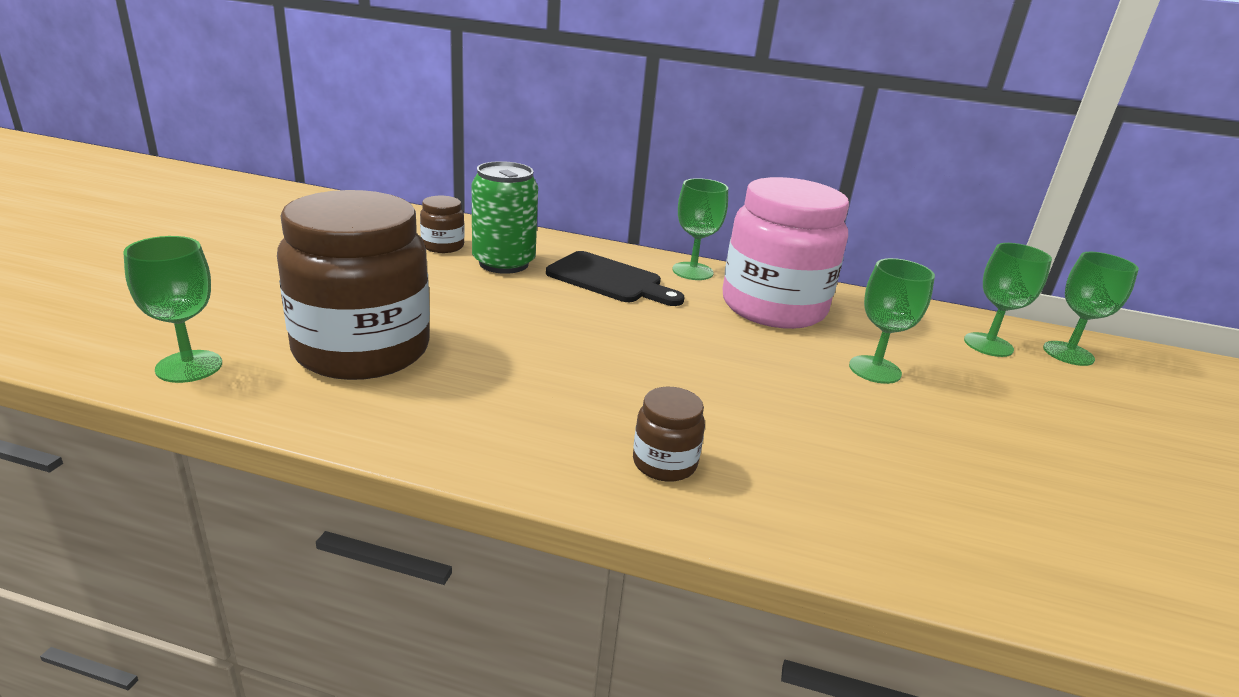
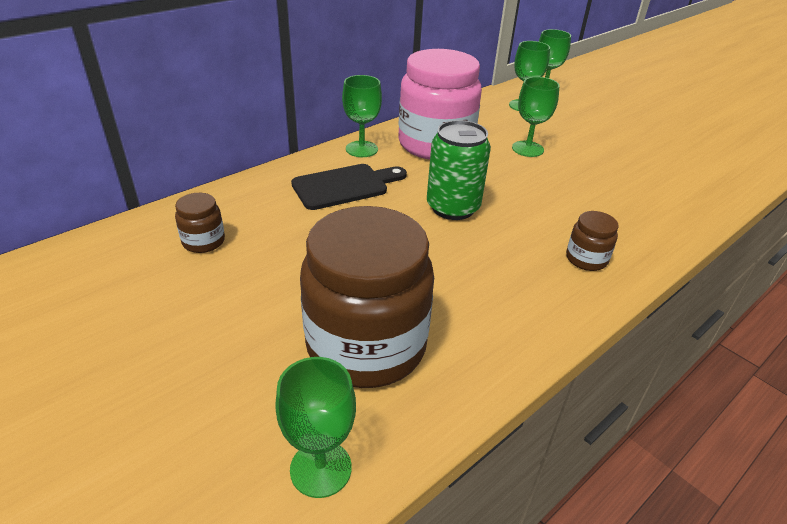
camera: 55 degrees left, 10 degrees up
green can [472,161,538,274] -> green can moved to [427,120,491,220]

